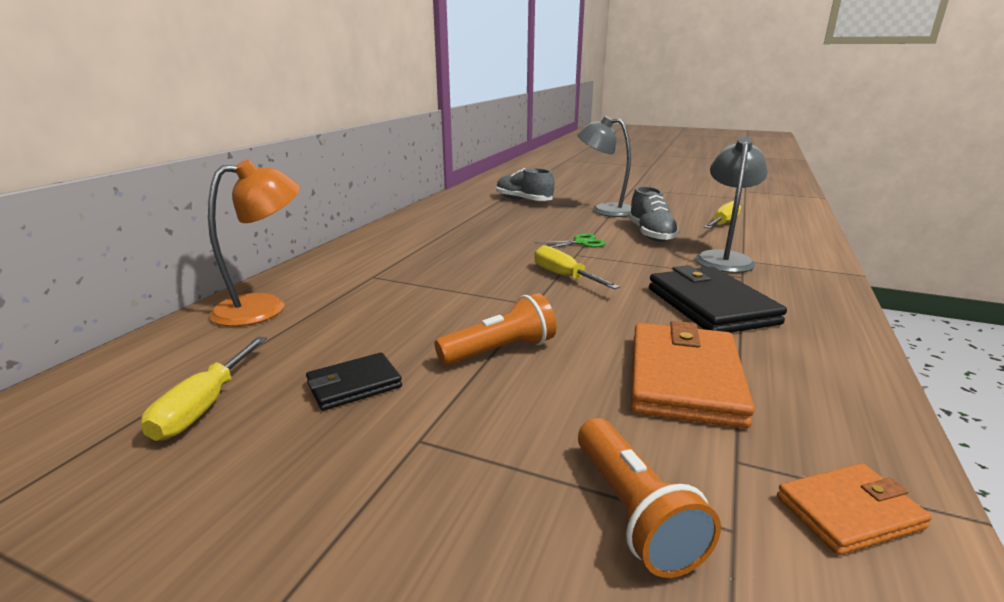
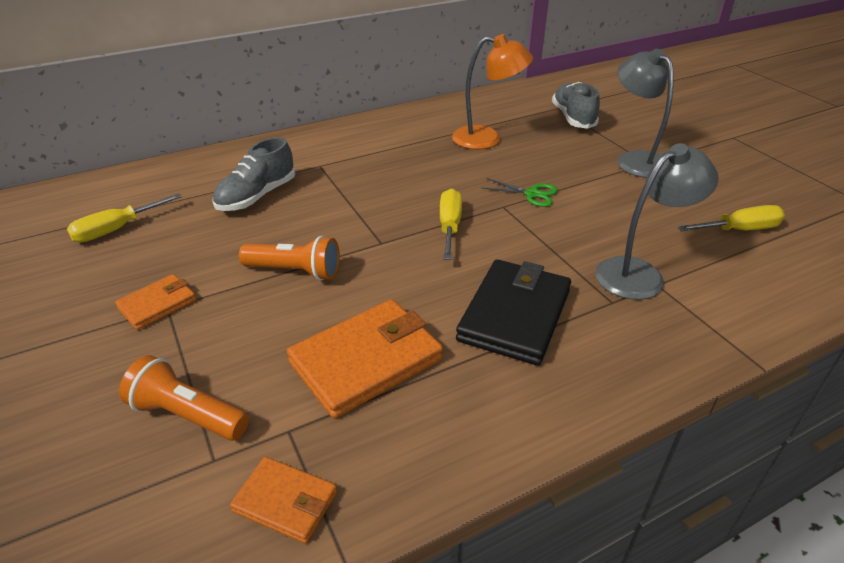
camera: 40 degrees right, 15 degrees up
orange lamp [208,160,300,326] -> orange lamp moved to [452,34,533,149]
black wallet [306,353,402,411] -> none
orange flashlight [578,418,721,578] -> orange flashlight turned 90 degrees clockwise [119,355,249,441]
grey shoe [628,186,680,242] -> grey shoe moved to [212,137,295,211]
none -> orange wallet [115,274,196,330]

